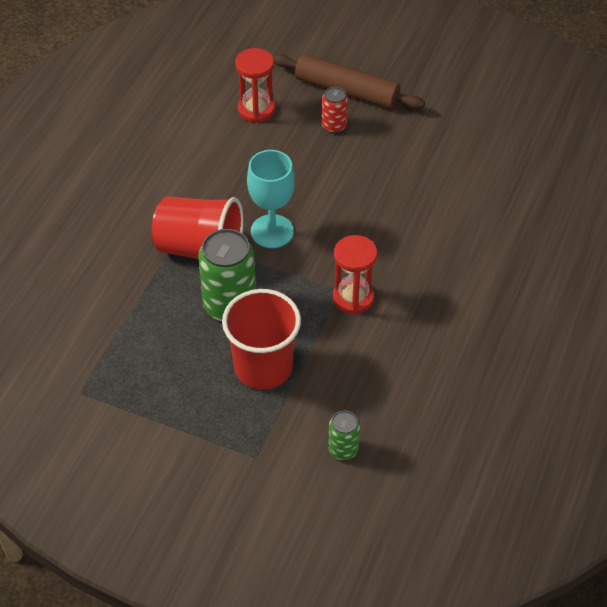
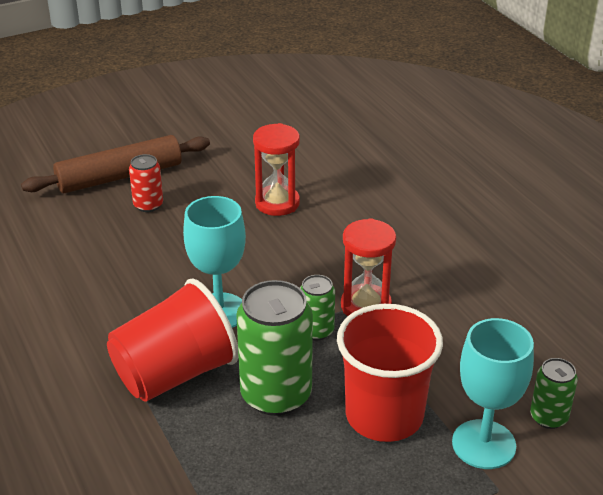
camera: 50 degrees left, 15 degrees down
red hourglass [235,48,275,123] -> red hourglass moved to [253,123,300,216]
none -> green can [300,275,335,340]
none -> turquoise goblet [452,318,534,469]

